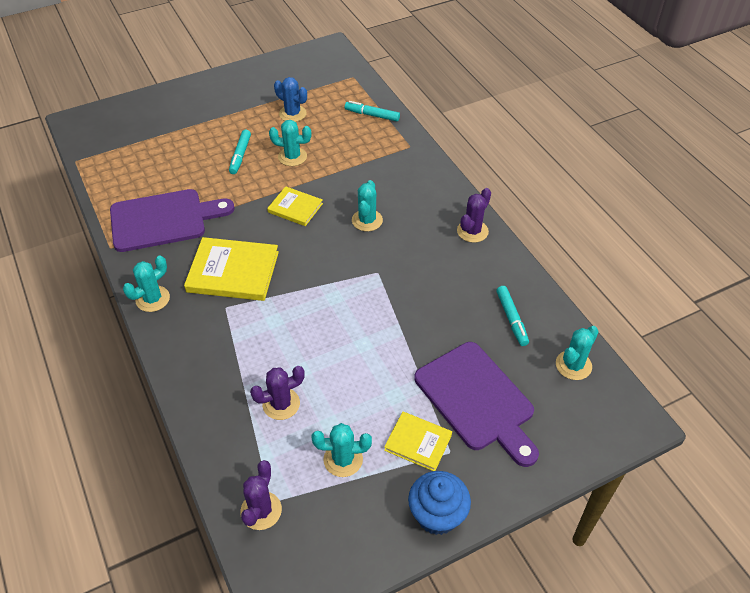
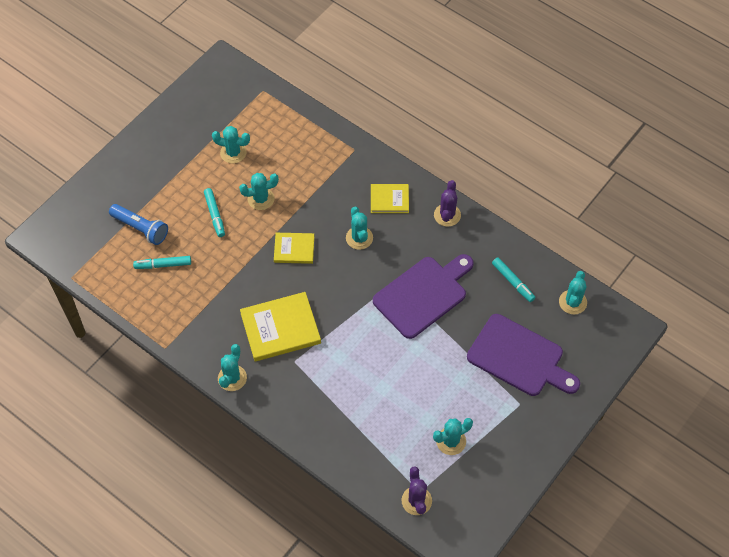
camera: 25 degrees left, 10 degrees up
purple cutting board [110,189,234,252] -> purple cutting board moved to [373,254,474,339]
purple cactus [250,366,305,420] -> none
blue cactus [274,77,307,122] -> turquoise cactus [212,126,250,164]
turquoise marker [345,101,400,121] -> turquoise marker moved to [133,256,191,269]
yellow book [384,412,452,471] -> yellow book moved to [371,184,409,213]
blue cupcake [408,471,471,535] -> none
none -> blue flashlight [109,204,168,245]

